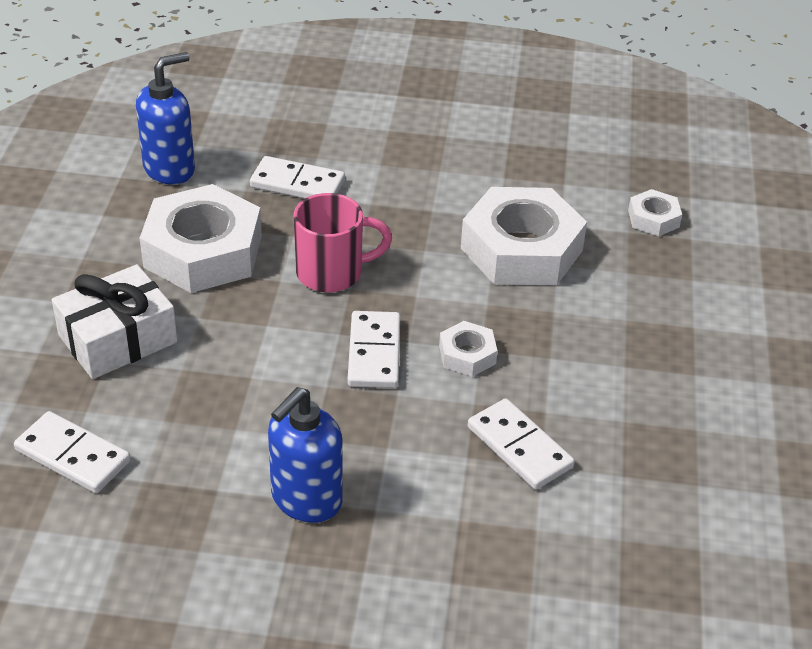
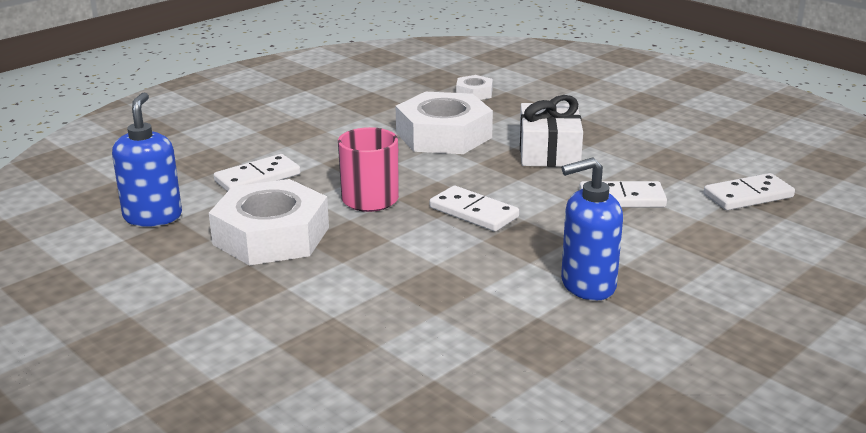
camera: 50 degrees left, 15 degrees down
white domino [14,411,131,493] -> white domino moved to [704,173,795,210]
white gift [52,264,178,379] -> white gift moved to [520,95,583,167]
blue soap dispenser [268,387,343,523] -> blue soap dispenser turned 90 degrees clockwise [561,158,623,301]
white nut [439,321,497,377] -> none

